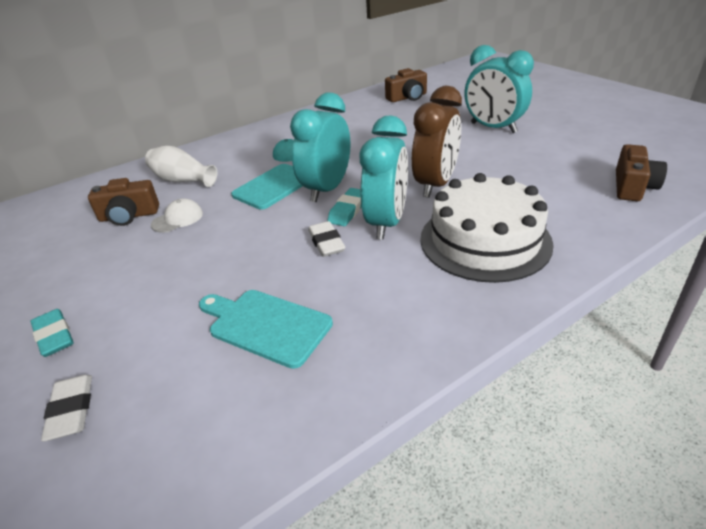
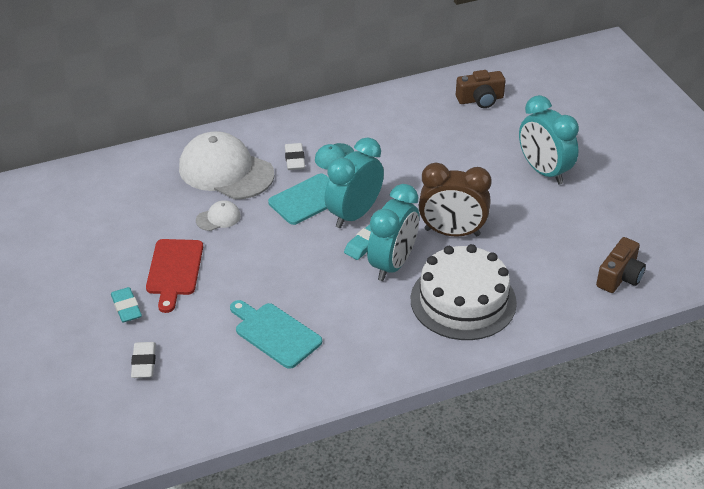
camera: 10 degrees right, 5 degrees up
brown camera [88,178,159,226] -> none
white vase [145,146,217,187] -> white cap [179,131,274,199]
white eraser [308,221,345,257] -> white eraser moved to [285,143,305,170]
brown clock [412,86,462,198] -> brown clock turned 60 degrees clockwise [419,162,492,236]
none -> red cutting board [146,239,203,313]

